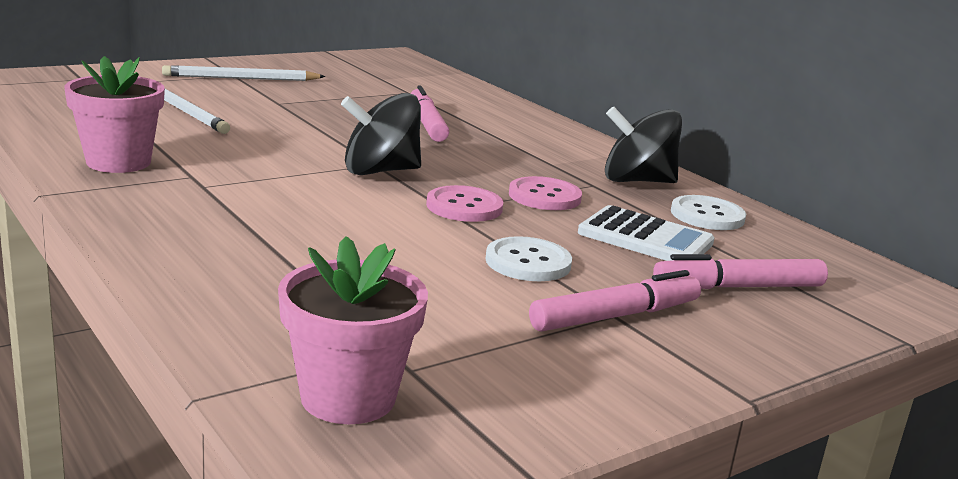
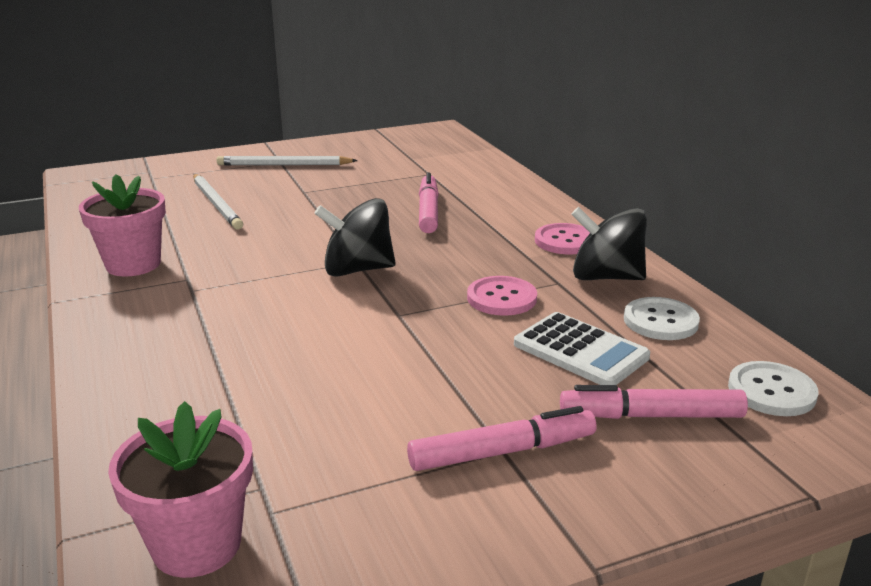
camera: 15 degrees right, 5 degrees up
pink button [426,185,503,222] -> pink button moved to [535,223,590,254]
white button [485,236,572,281] -> white button moved to [728,361,819,416]

